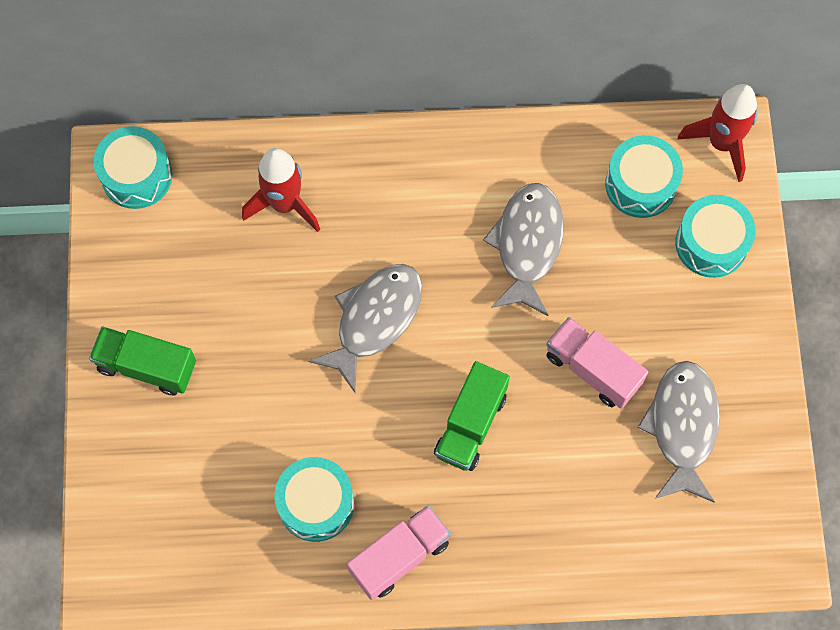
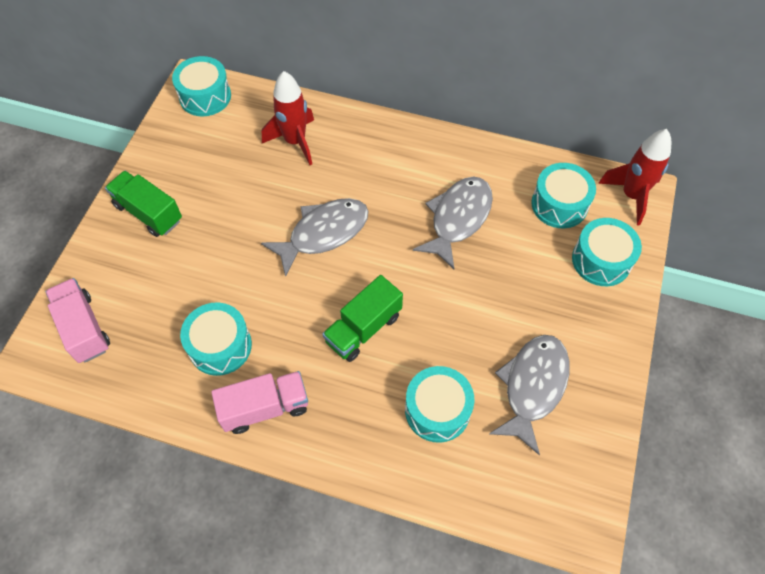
camera: 20 degrees right, 10 degrees down
pink truck [546,317,648,409] -> pink truck moved to [45,278,110,363]
none -> turquoise drum [405,366,474,443]

